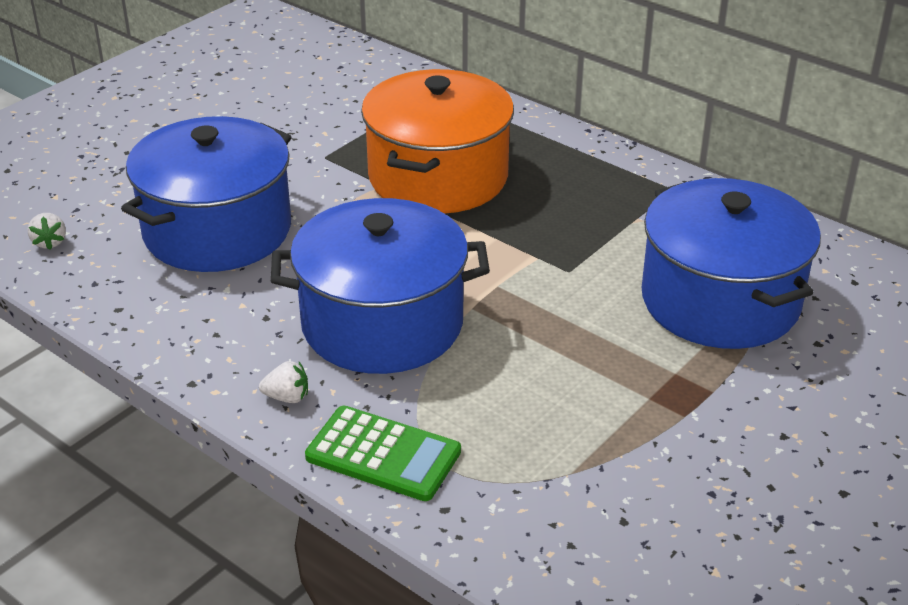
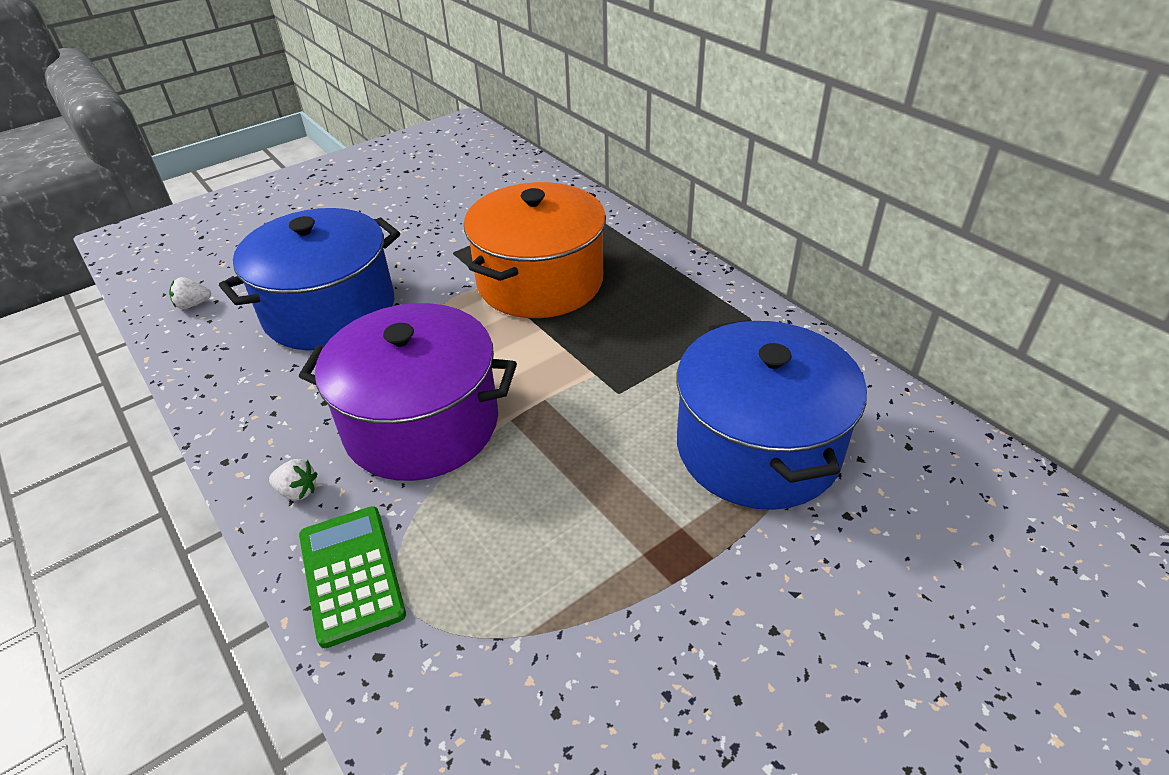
camera: 15 degrees right, 5 degrees up
white strawberry [28,213,66,250] -> white strawberry turned 75 degrees clockwise [169,277,211,309]
blue pot [271,198,490,374] -> purple pot [299,303,517,481]
green calculator [305,406,461,501] -> green calculator turned 150 degrees counterclockwise [299,506,406,648]

